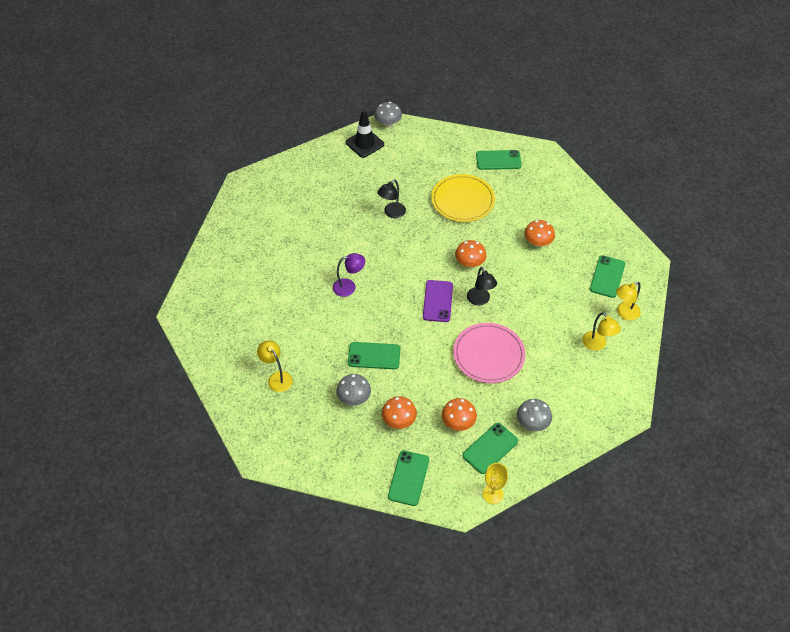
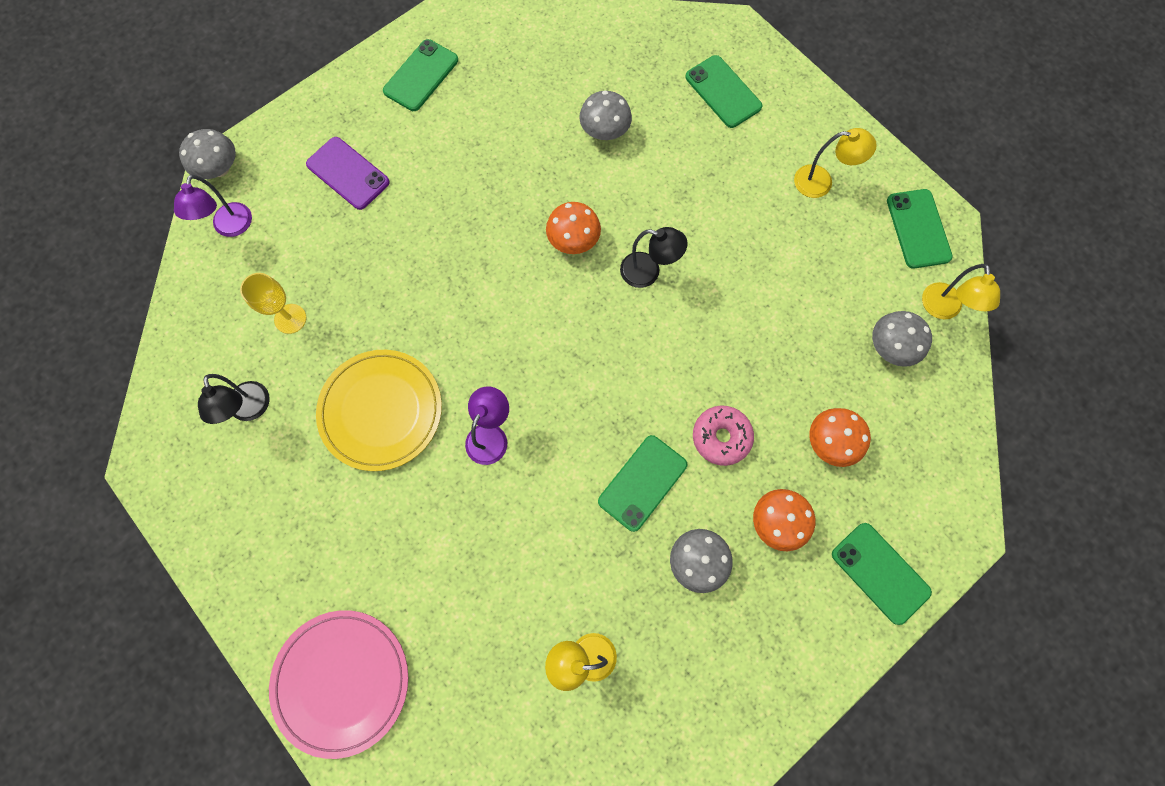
camera: 55 degrees left, 20 degrees up
black traffic cone [346,109,384,158] -> purple lamp [174,175,252,237]
black lamp [377,179,406,218] -> black lamp moved to [198,374,270,424]
purple phone [423,280,453,322] -> purple phone moved to [306,137,390,210]
yellow plate [431,174,495,222] -> yellow plate moved to [316,350,442,471]
pink plate [453,323,525,383] -> pink plate moved to [269,610,408,759]
green phone [463,423,518,474] -> green phone moved to [887,189,953,269]
yellow goblet [483,463,508,504] -> yellow goblet moved to [240,273,306,334]
orange mushroom [524,220,555,247] -> grey mushroom [579,91,632,140]
yellow lamp [616,282,641,321] -> yellow lamp moved to [922,264,1000,319]
none -> pink donut [693,405,754,466]

